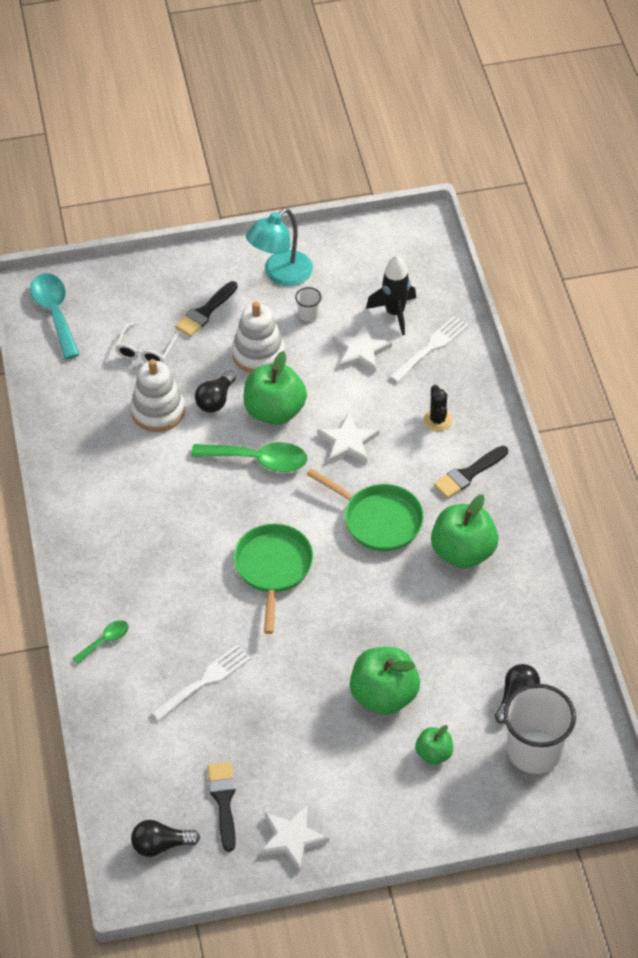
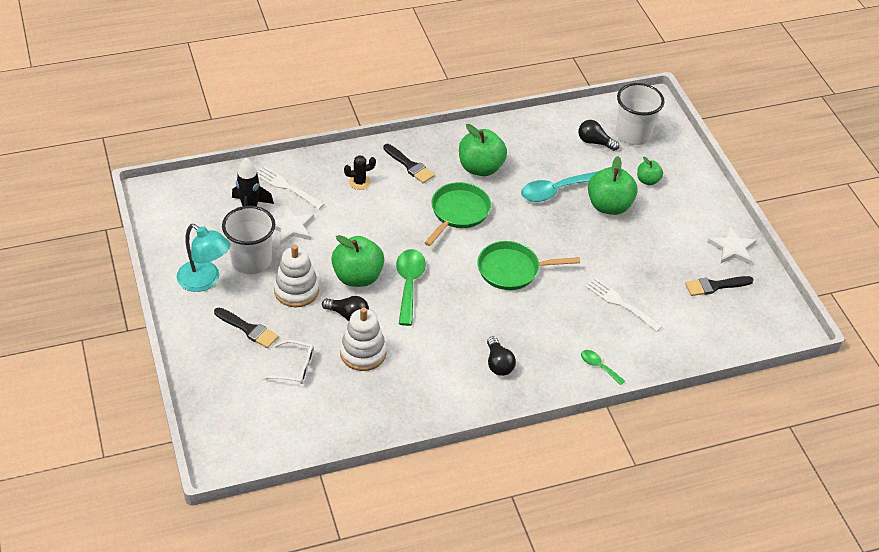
camera: 100 degrees left, 5 degrees down
turquoise spoon [30,273,80,359] -> turquoise spoon moved to [521,172,597,202]
black light bulb [131,820,200,857] -> black light bulb moved to [487,336,516,376]
white cup [295,287,322,322] -> white cup [222,206,275,274], size x2.33
white star [317,412,379,463] -> none

